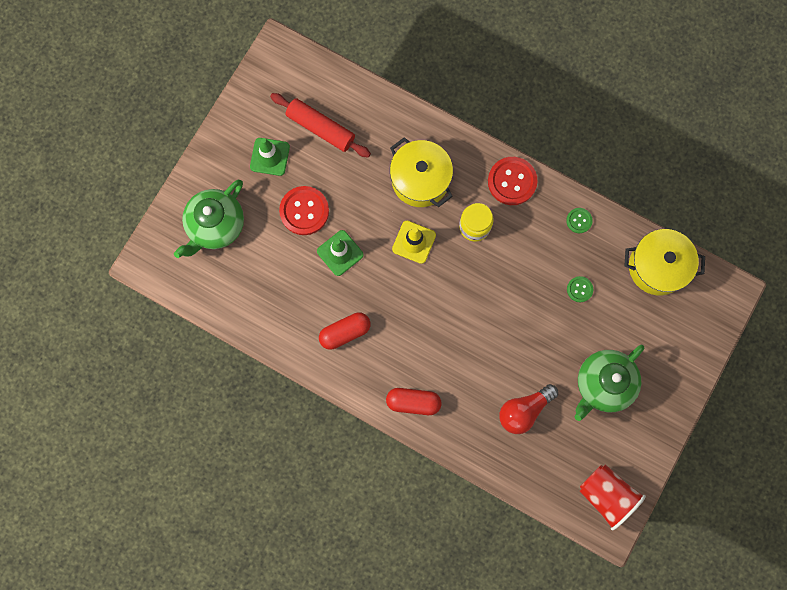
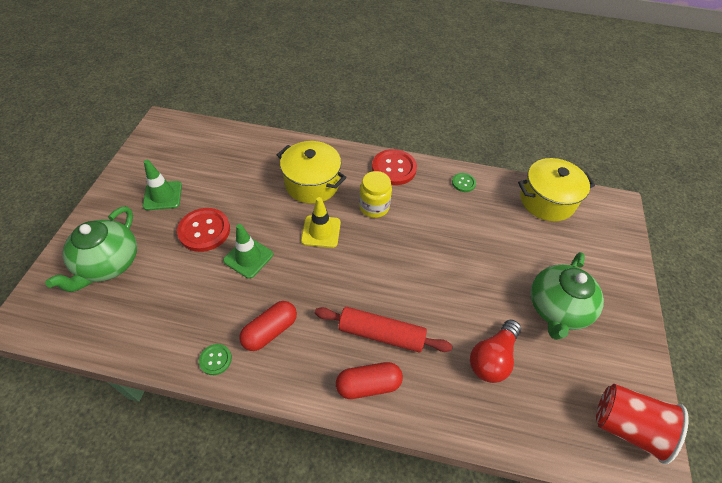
camera: 20 degrees left, 25 degrees down
red rolling pin [270,93,371,158] -> red rolling pin moved to [315,307,453,352]
green button [567,276,593,302] -> green button moved to [199,344,232,375]

